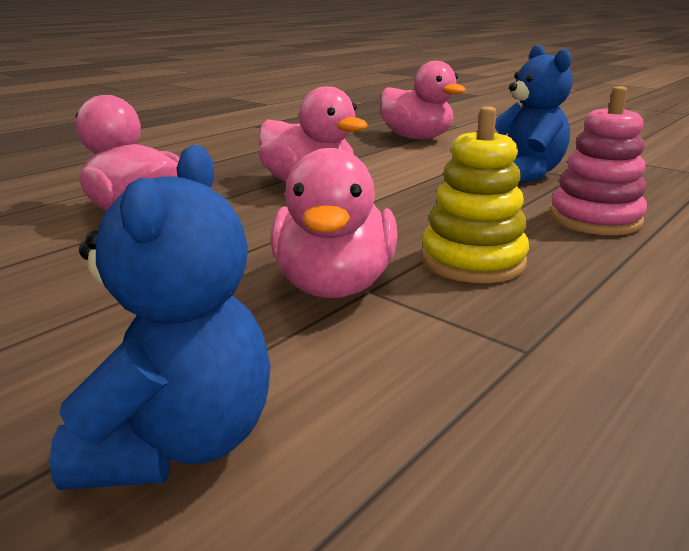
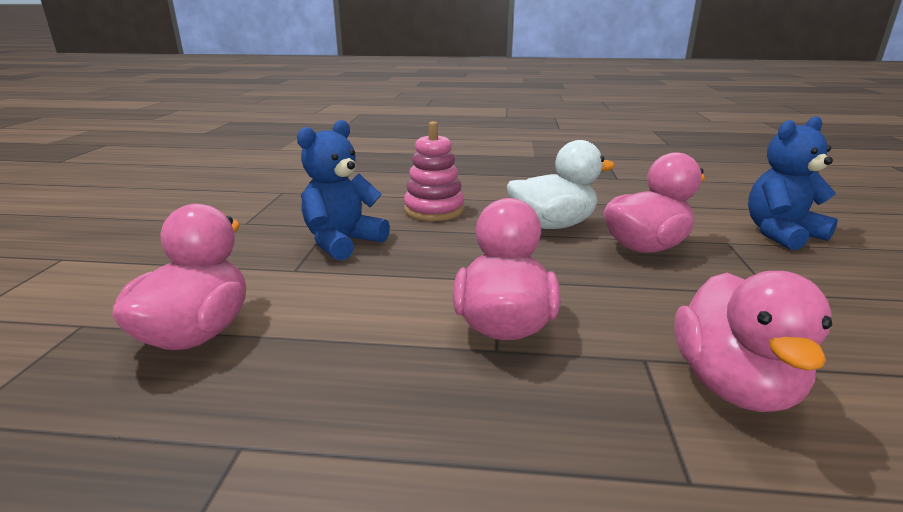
camera: 125 degrees left, 0 degrees up
yellow stacking toy [421,106,529,283] -> white duck [507,140,615,229]

